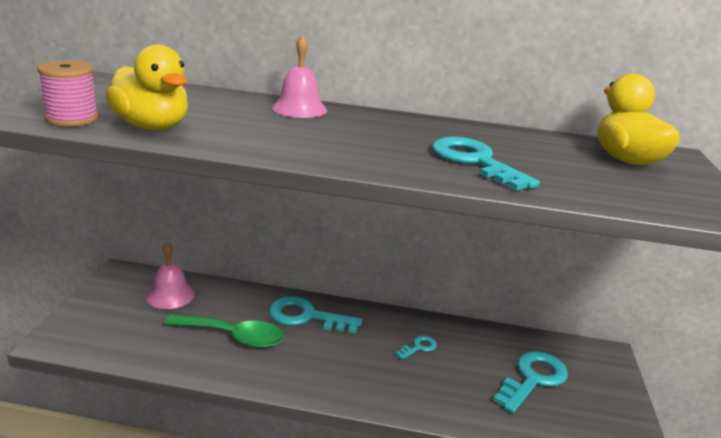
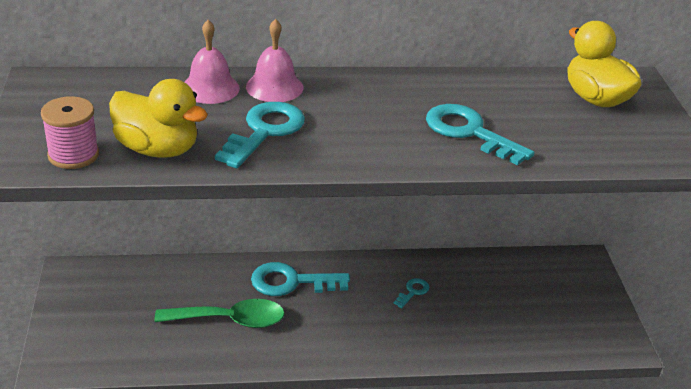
camera: 15 degrees left, 10 degrees up
pink bell [146,242,195,309] -> pink bell moved to [185,20,240,104]
turquoise key [493,351,568,413] -> turquoise key moved to [215,102,305,168]

